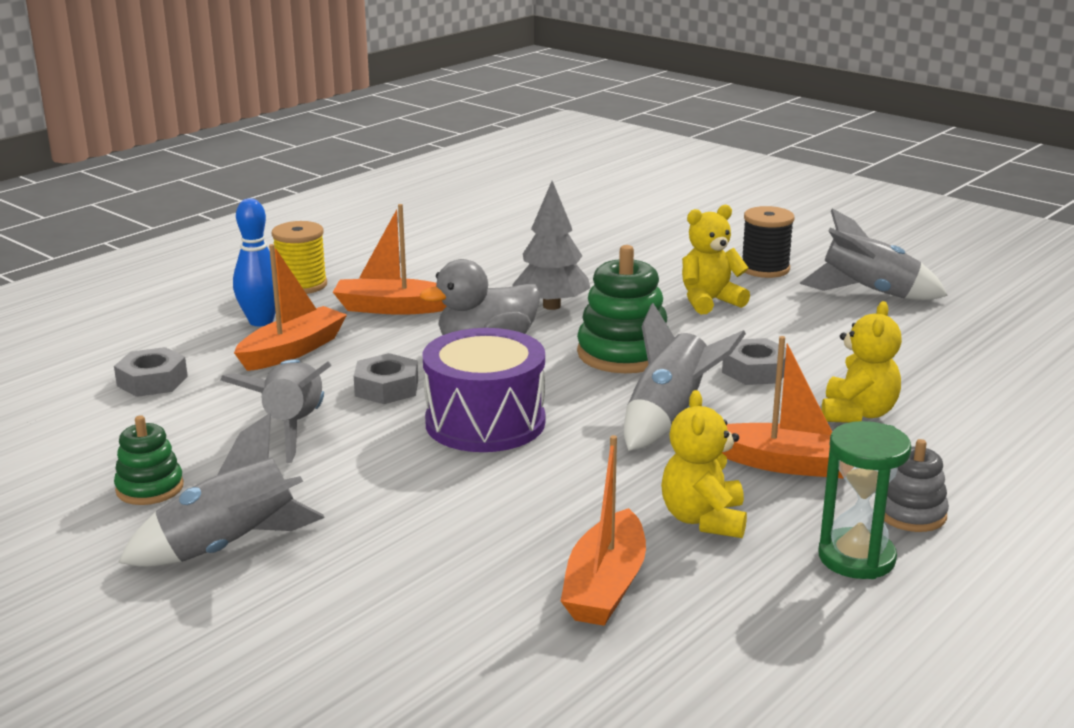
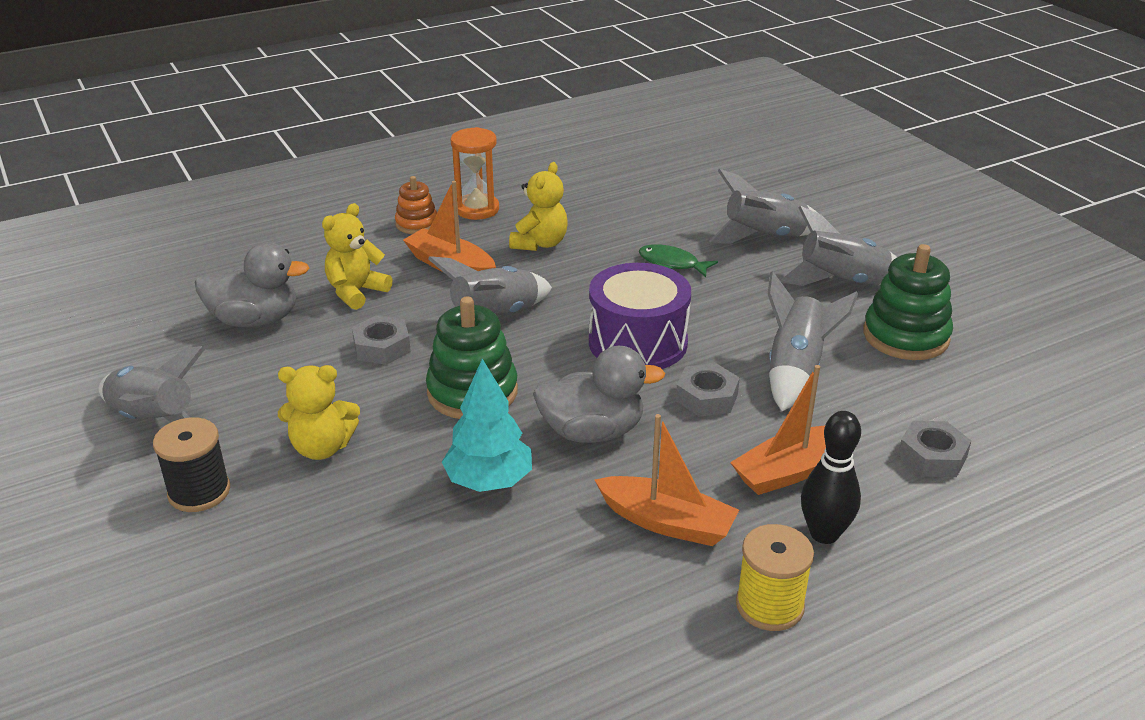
camera: 160 degrees left, 10 degrees up
green stacking toy [114,415,184,505] -> green stacking toy [863,244,953,360], size x1.71
blue bowling pin [233,198,276,326] -> black bowling pin [801,411,861,544]
grey tree [512,181,590,310] -> turquoise tree [442,359,532,492]
orange boat [561,435,646,626] -> none
green hourglass [818,421,911,579] -> orange hourglass [451,127,499,220]
grey stacking toy [884,439,949,532] -> orange stacking toy [395,176,437,234]
none -> grey duck [195,242,309,328]
none -> green fish [639,244,718,277]
none -> grey rocket [709,169,818,244]

